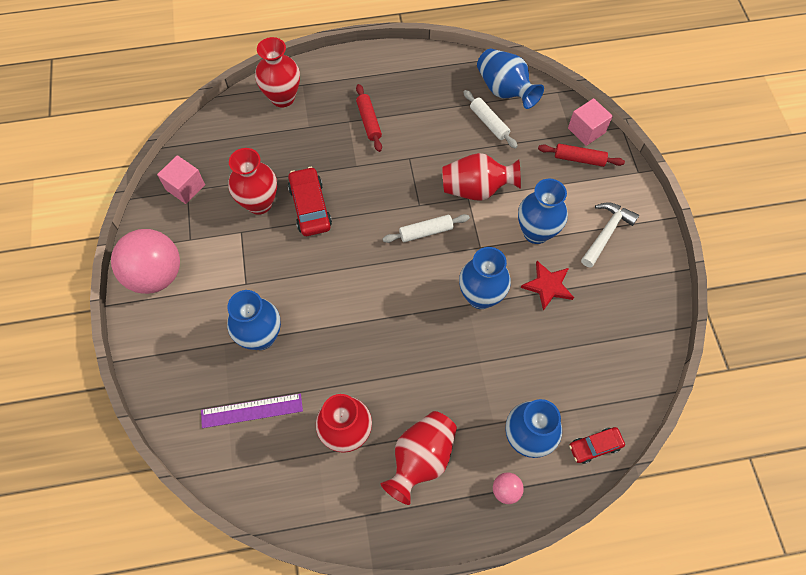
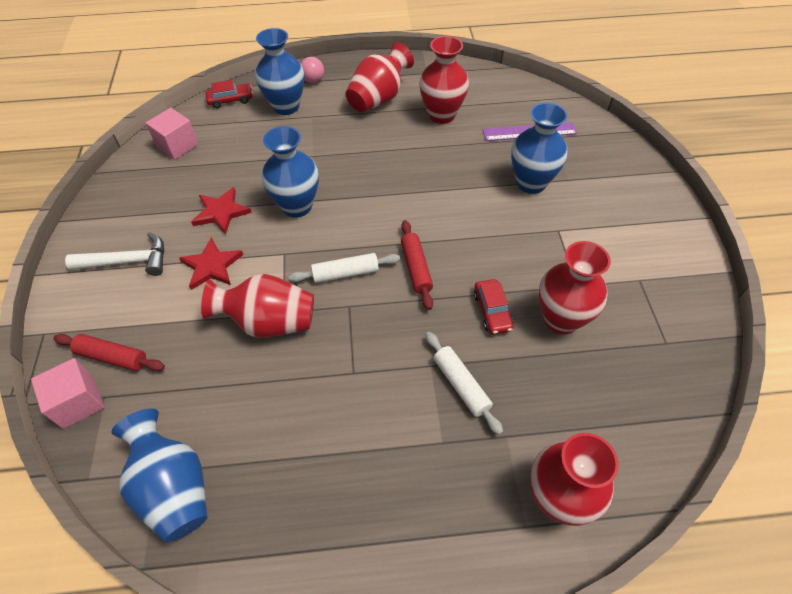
camera: 175 degrees left, 10 degrees down
pink ball [111,229,180,294] -> none
pink cube [157,155,205,204] -> pink cube moved to [146,108,199,160]
red car [288,167,332,236] -> red car [474,279,513,335], size x0.63
red rolling pin [356,84,382,152] -> red rolling pin moved to [401,220,433,310]
white rolling pin [463,90,518,149] -> white rolling pin moved to [426,332,503,435]
blue vase [518,179,568,244] -> red star [179,237,243,290]
white hammer [581,202,639,268] -> white hammer turned 135 degrees counterclockwise [65,232,164,276]

